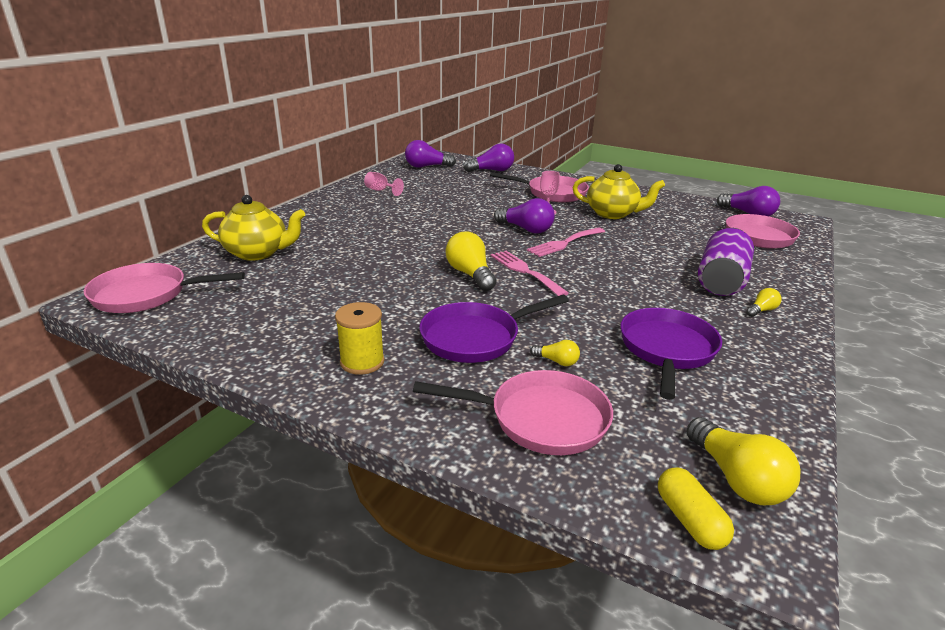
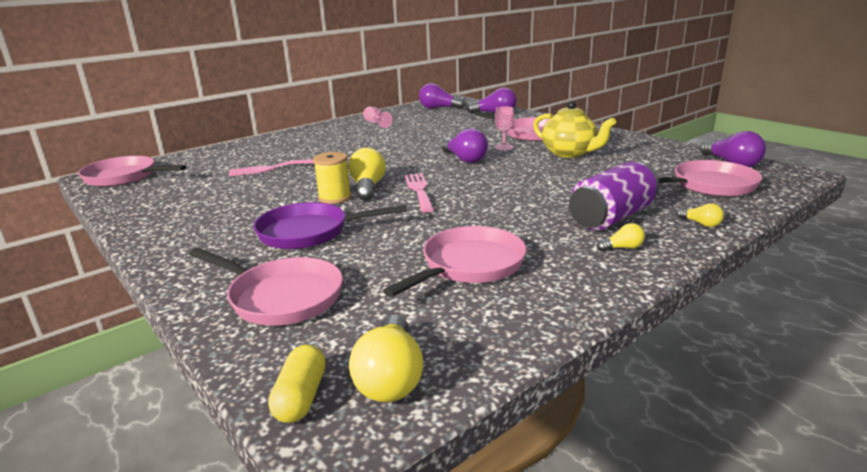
camera: 25 degrees right, 5 degrees down
yellow teapot [202,195,305,261] -> none
yellow spool [335,302,385,375] -> yellow spool moved to [313,152,351,204]
pink fork [527,228,605,257] -> pink fork moved to [229,159,314,176]
yellow light bulb [530,340,580,366] -> yellow light bulb moved to [676,203,724,227]
purple pan [621,308,722,400] -> pink pan [383,226,527,297]

